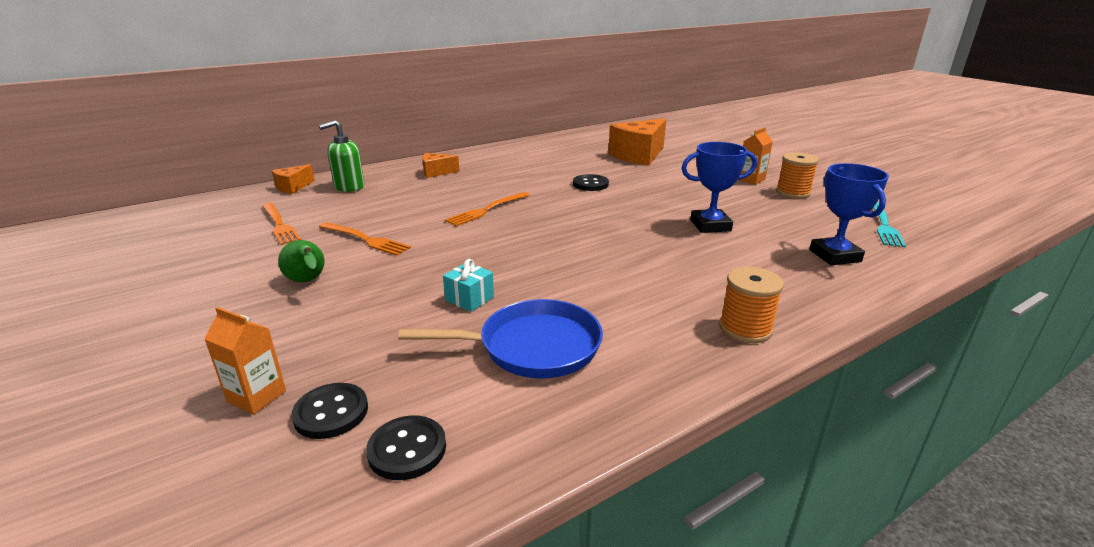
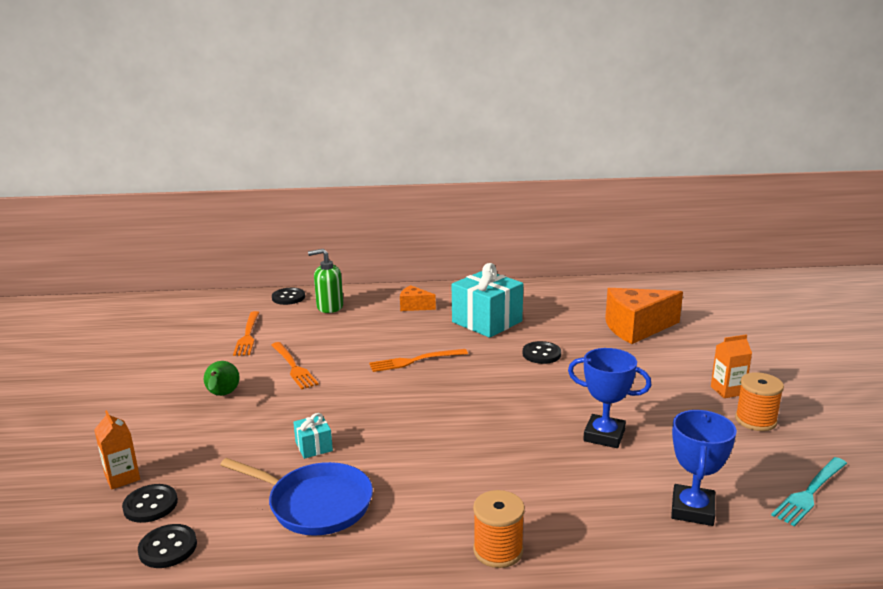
camera: 30 degrees right, 5 degrees down
orange cheese [272,164,315,194] -> black button [272,288,305,305]
none -> turquoise gift [452,263,523,338]

